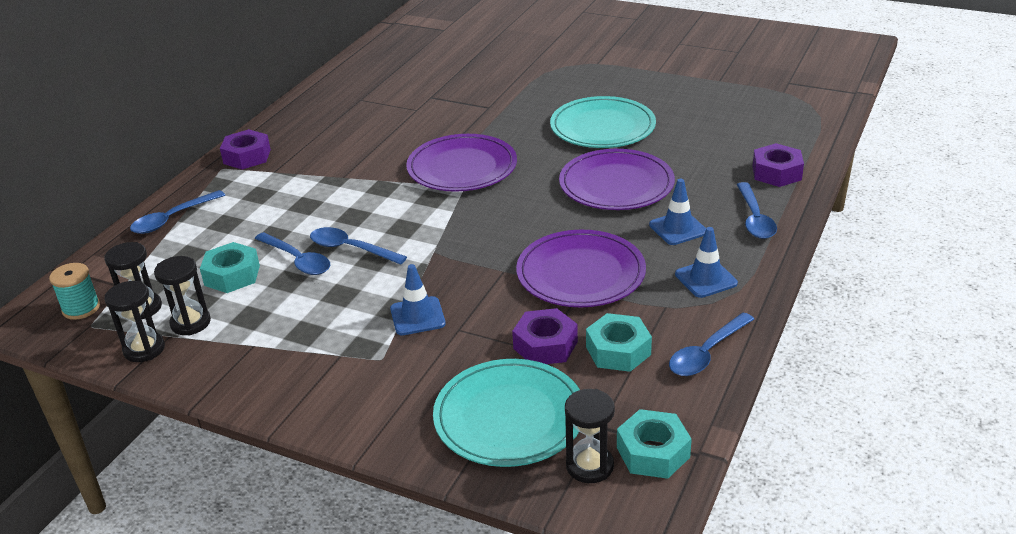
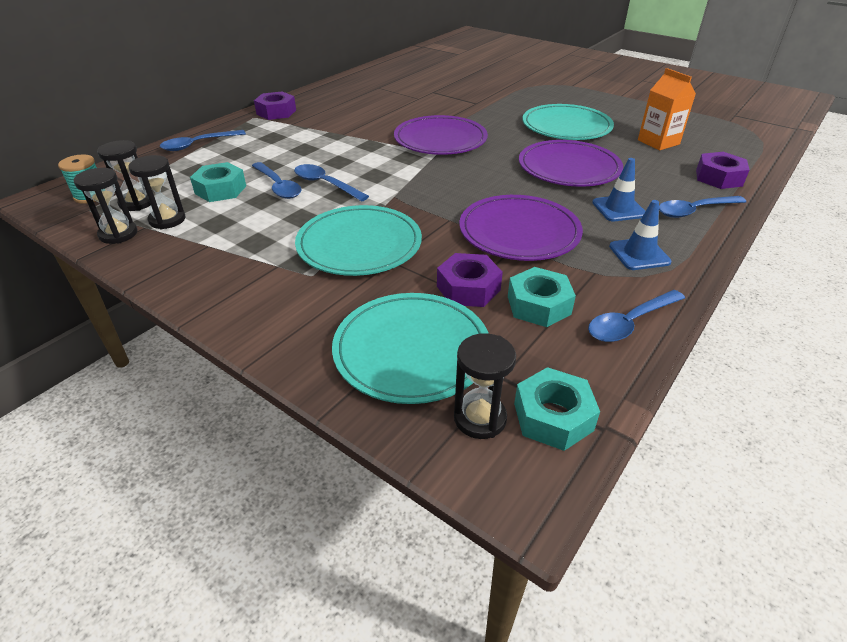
camera: 10 degrees right, 5 degrees up
blue traffic cone [390,264,446,335] -> turquoise plate [295,205,422,276]
blue spoon [737,182,777,239] -> blue spoon turned 60 degrees clockwise [659,196,746,218]
none -> orange carton [638,68,696,150]

